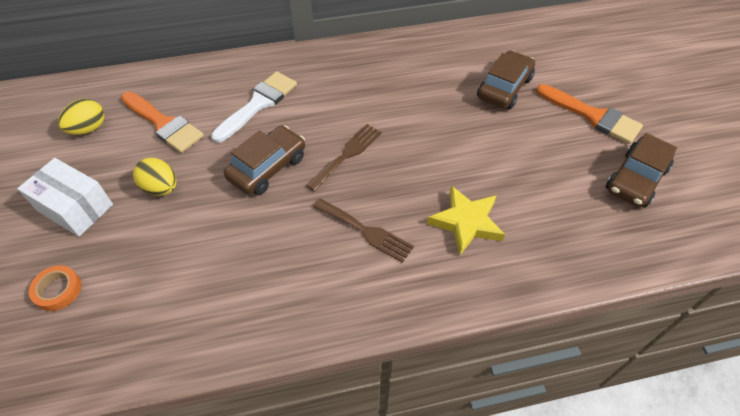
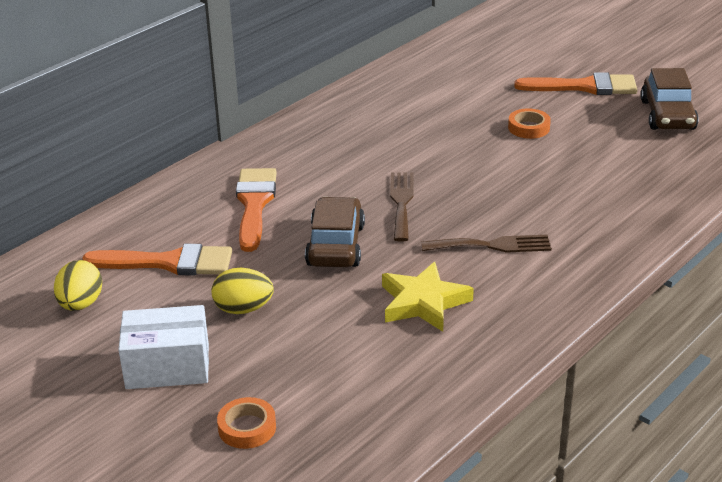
camera: 35 degrees left, 20 degrees down
white brush [211,71,297,143] -> orange brush [236,168,277,252]
yellow star [427,186,505,256] -> yellow star moved to [382,262,474,332]
brown car [477,50,535,109] -> none
none -> orange tape [508,108,551,139]

